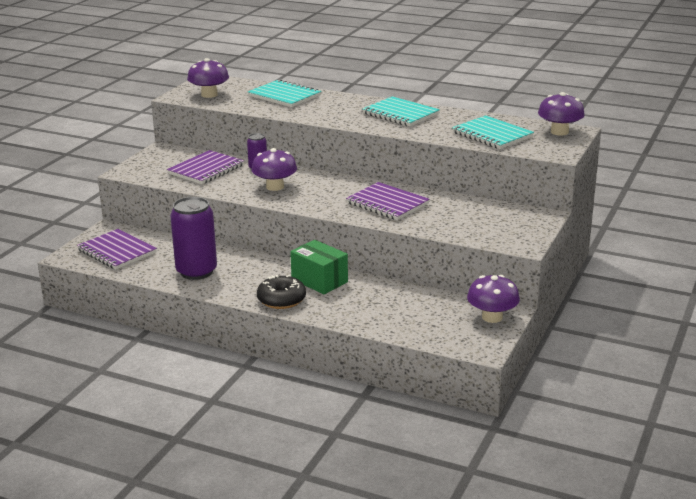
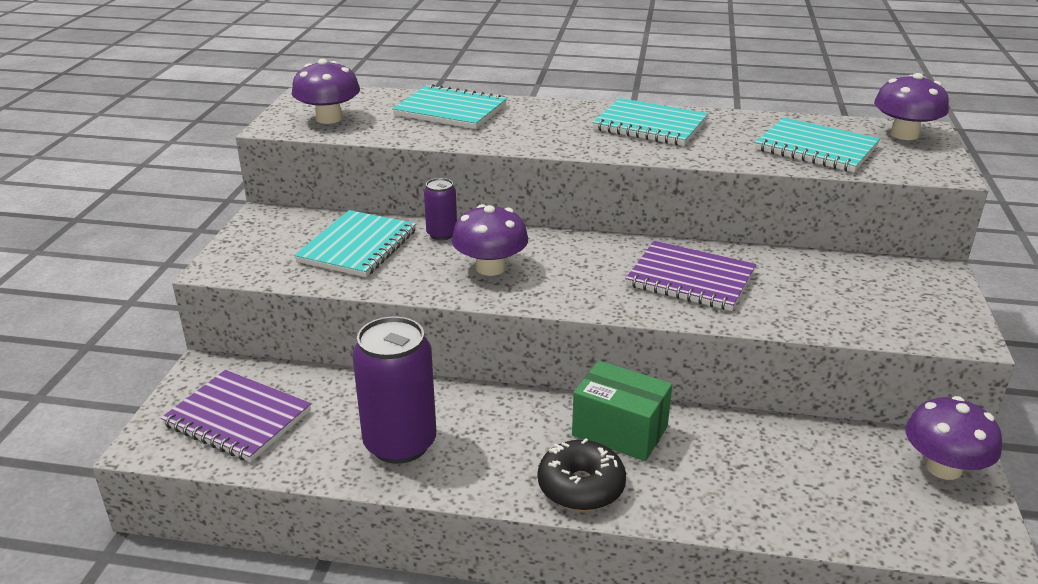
camera: 15 degrees left, 5 degrees up
purple notebook [167,150,244,184] -> turquoise notebook [294,210,416,277]

